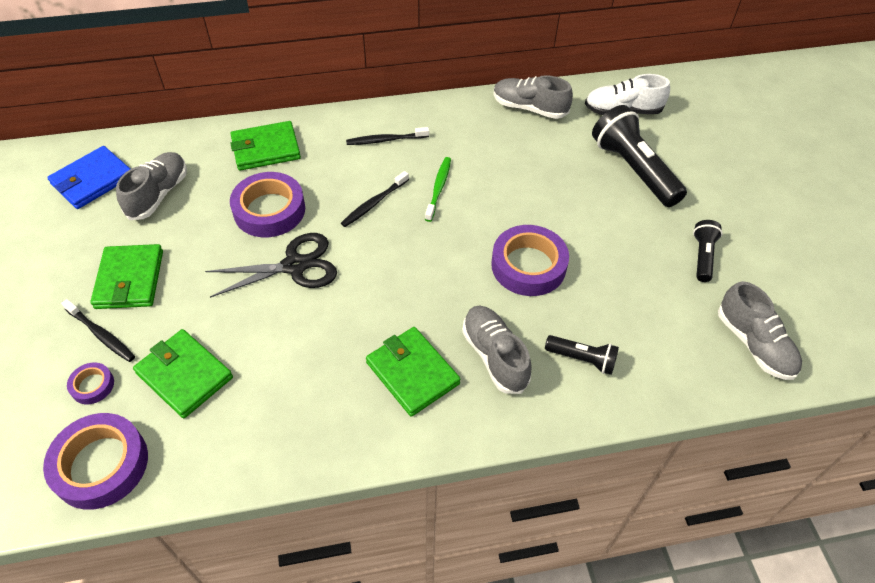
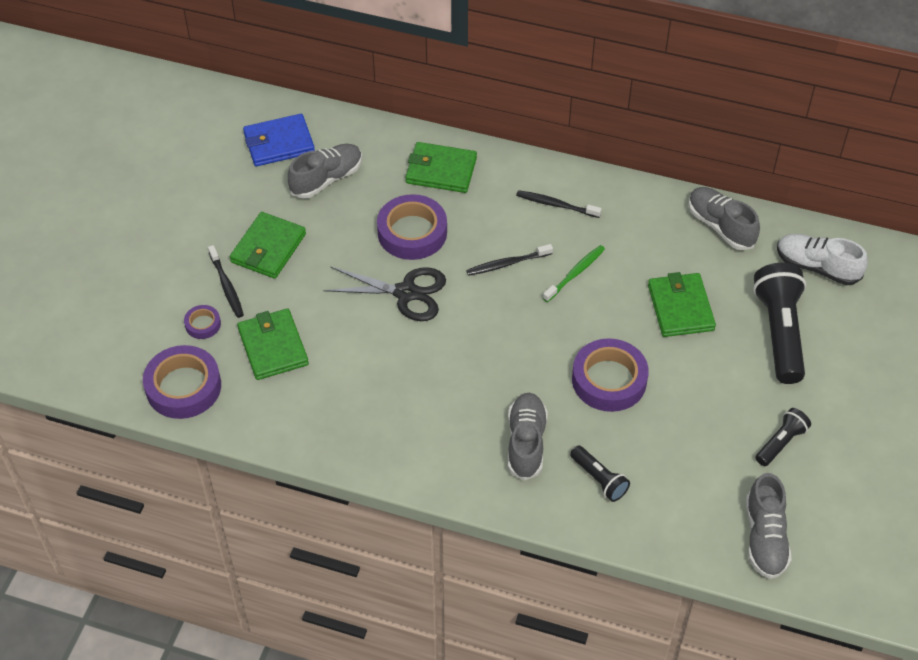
camera: 30 degrees right, 0 degrees up
green wallet [366,327,461,417] -> green wallet moved to [648,272,716,337]

